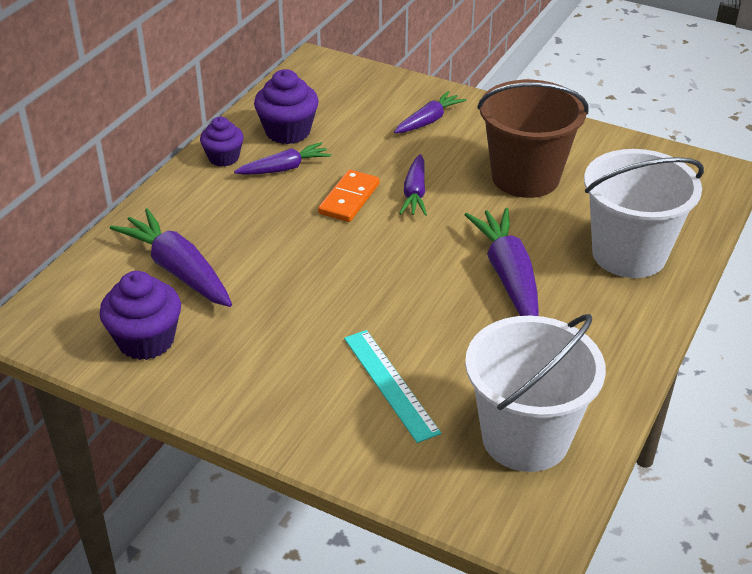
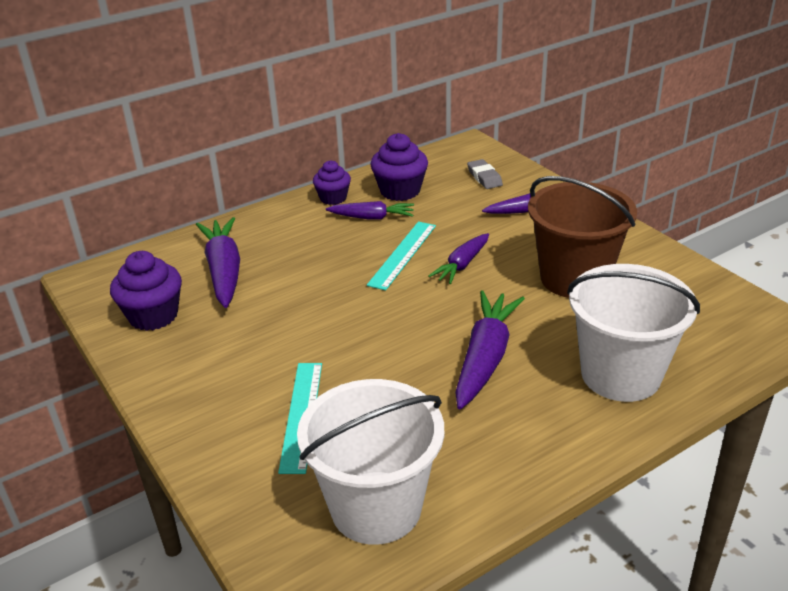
camera: 30 degrees right, 5 degrees down
orange domino [318,170,380,222] -> turquoise ruler [367,221,436,290]
none -> grey eraser [467,159,503,189]

